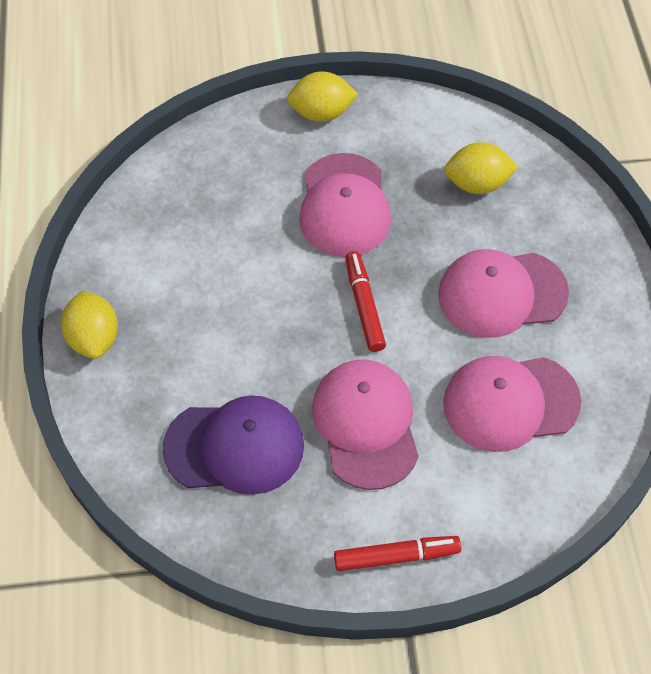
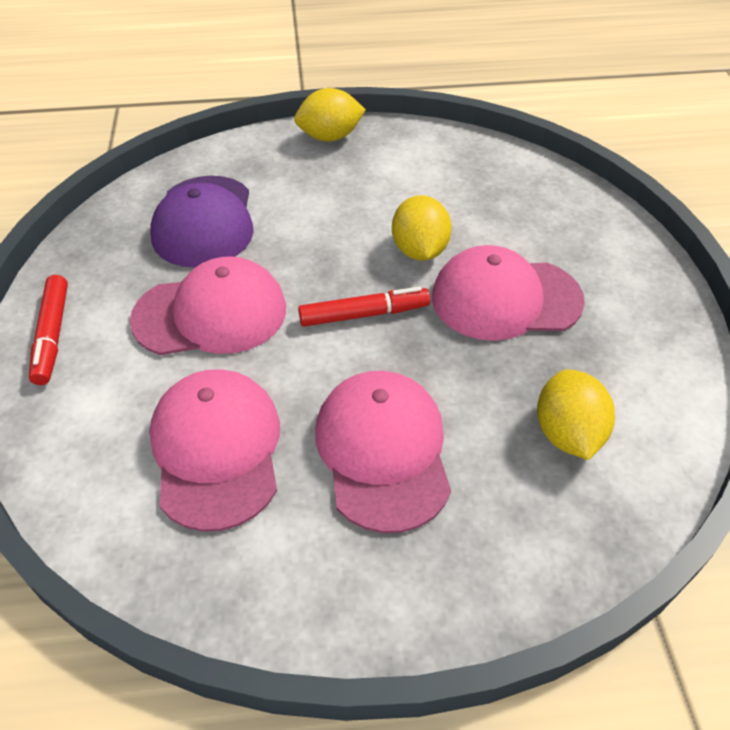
camera: 90 degrees right, 10 degrees down
yellow lemon [287,71,358,122] -> yellow lemon moved to [392,195,452,261]

